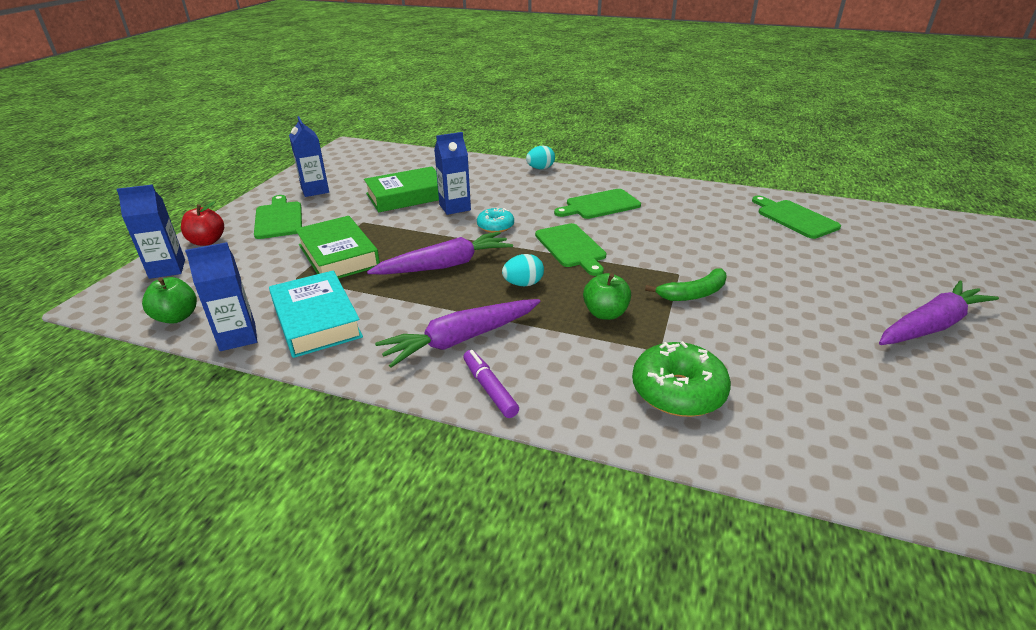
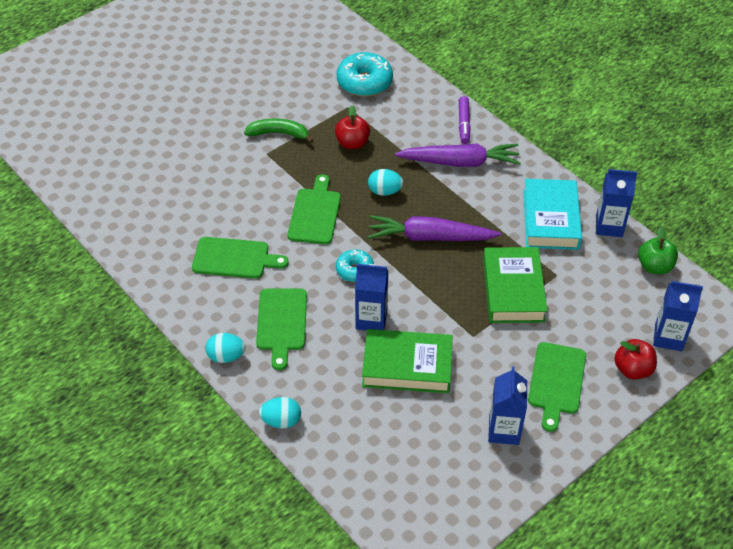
camera: 150 degrees left, 15 degrees up
green apple [583,273,631,320] -> red apple [335,105,370,149]
green donut [632,341,731,417] -> turquoise donut [336,52,393,97]
green cutting board [752,196,841,239] -> green cutting board moved to [256,289,307,370]
purple carrot [879,281,999,345] -> none
none -> turquoise egg [259,397,301,428]

